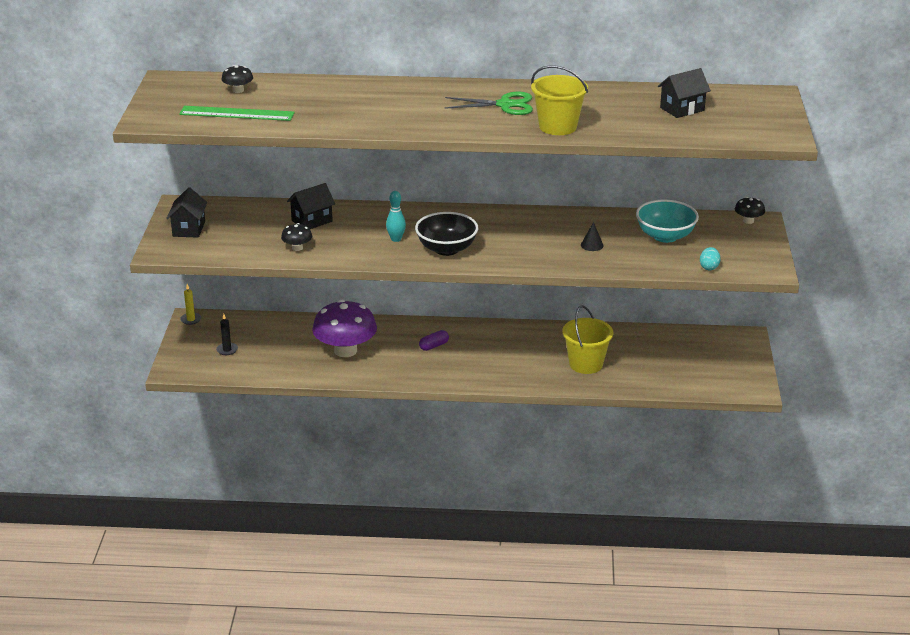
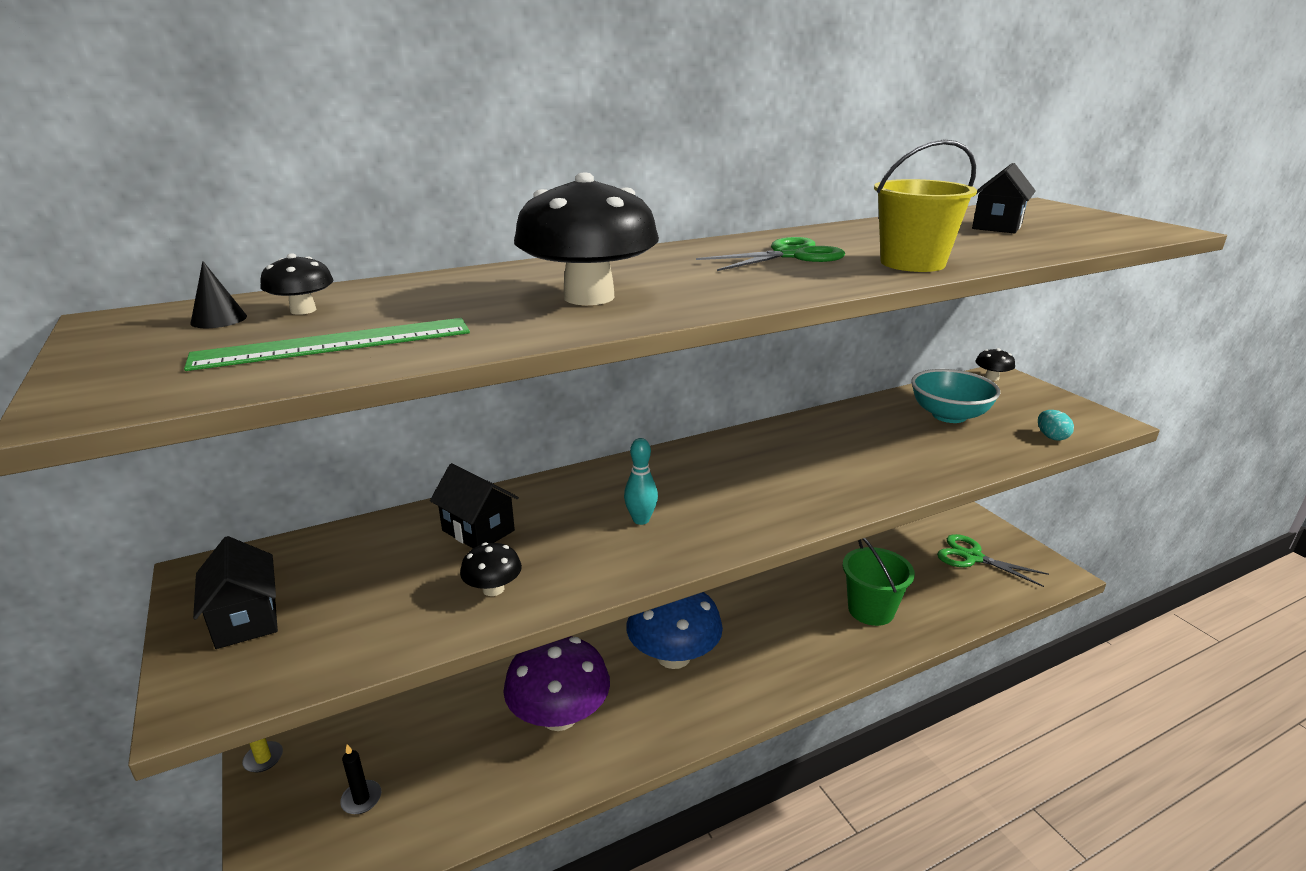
camera: 30 degrees left, 5 degrees down
black house [287,183,335,229] -> black house turned 75 degrees counterclockwise [430,463,519,548]
black bowl [415,212,478,256] -> none
purple capsule [419,330,449,351] -> blue mushroom [626,592,723,669]
yellow bucket [562,305,613,374] -> green bucket [843,538,915,626]
black cone [581,222,604,251] -> black cone moved to [190,261,247,328]
none -> black mushroom [514,172,659,305]
none -> green scissors [937,534,1049,587]

